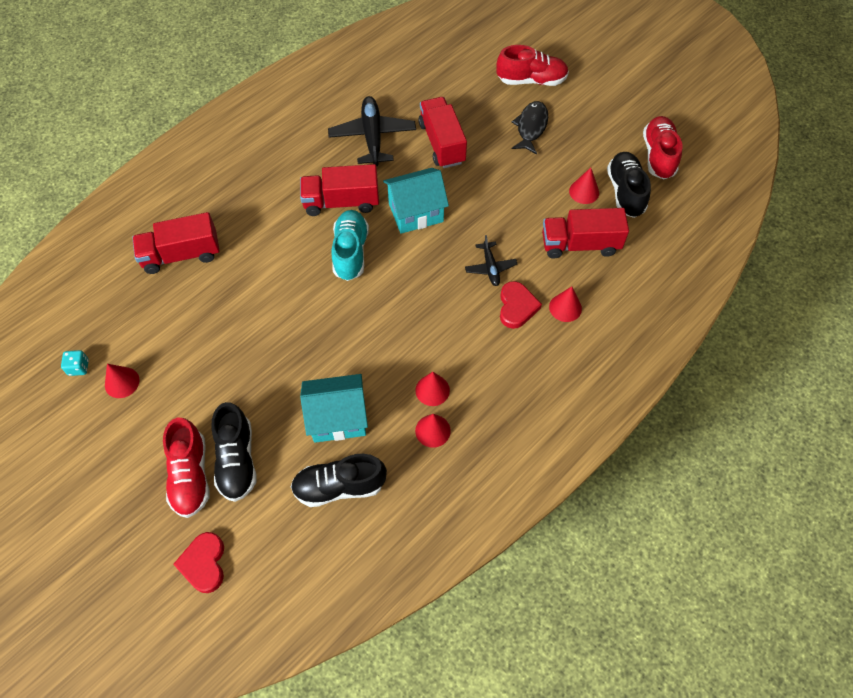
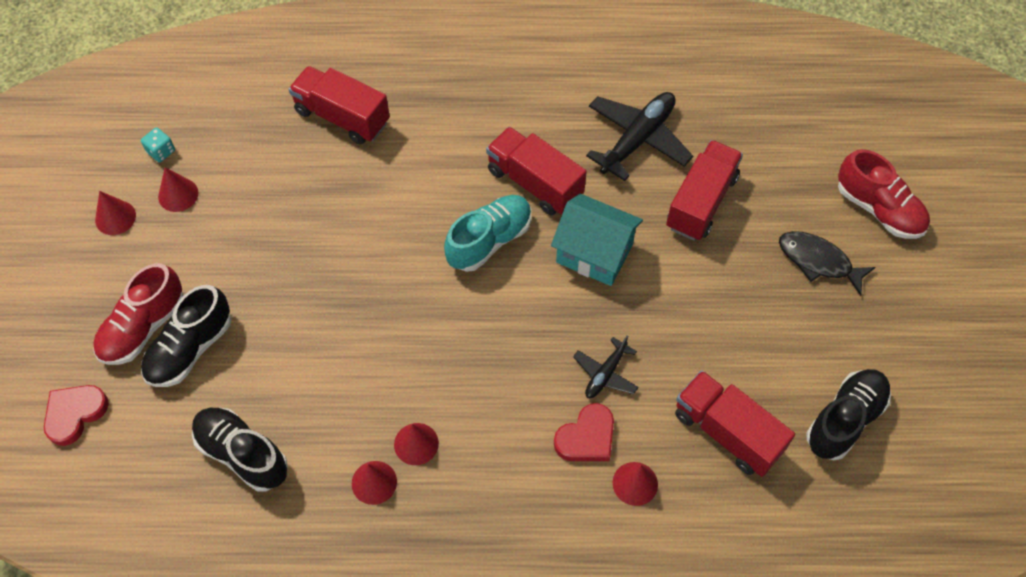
camera: 45 degrees right, 0 degrees up
turquoise house [300,374,368,443] -> none
black fish [512,101,548,154] -> black fish turned 120 degrees counterclockwise [779,231,876,296]
red cone [569,168,599,204] -> red cone moved to [95,191,136,235]
red shoe [643,116,682,179] -> none

